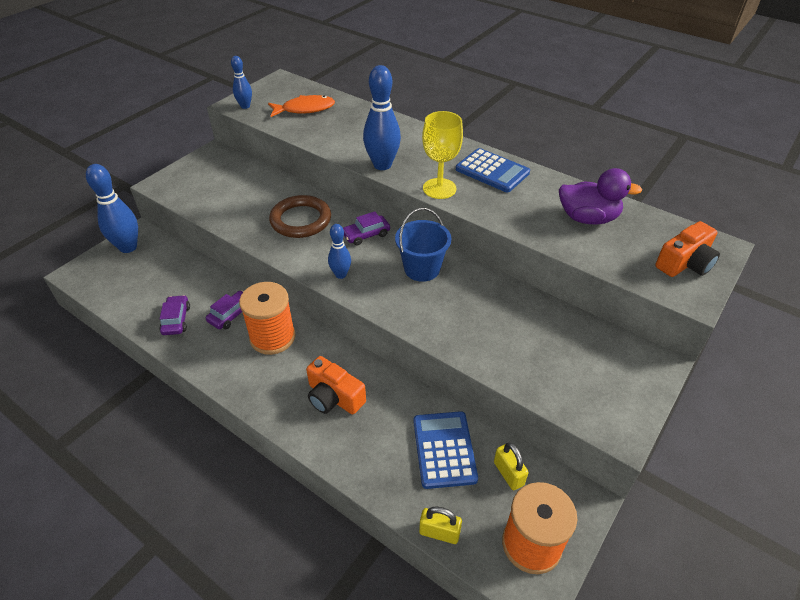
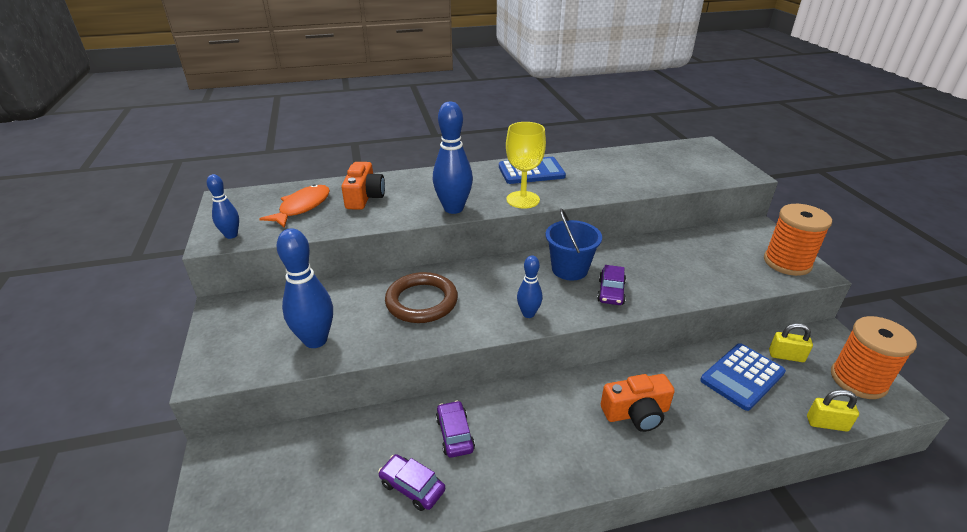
camera: 50 degrees left, 10 degrees down
blue bowling pin [86,164,138,253] -> blue bowling pin moved to [276,228,333,348]
orange spool [239,282,296,355] -> orange spool moved to [764,204,832,276]
purple car [343,211,390,246] -> purple car moved to [597,265,626,305]
blue calculator [413,411,478,489] -> blue calculator turned 75 degrees counterclockwise [700,343,786,411]
yellow padlock [419,507,462,544] -> yellow padlock turned 45 degrees clockwise [807,390,859,432]
purple duck [559,168,642,224] -> none
orange camera [655,221,720,277] -> orange camera moved to [341,162,385,210]

